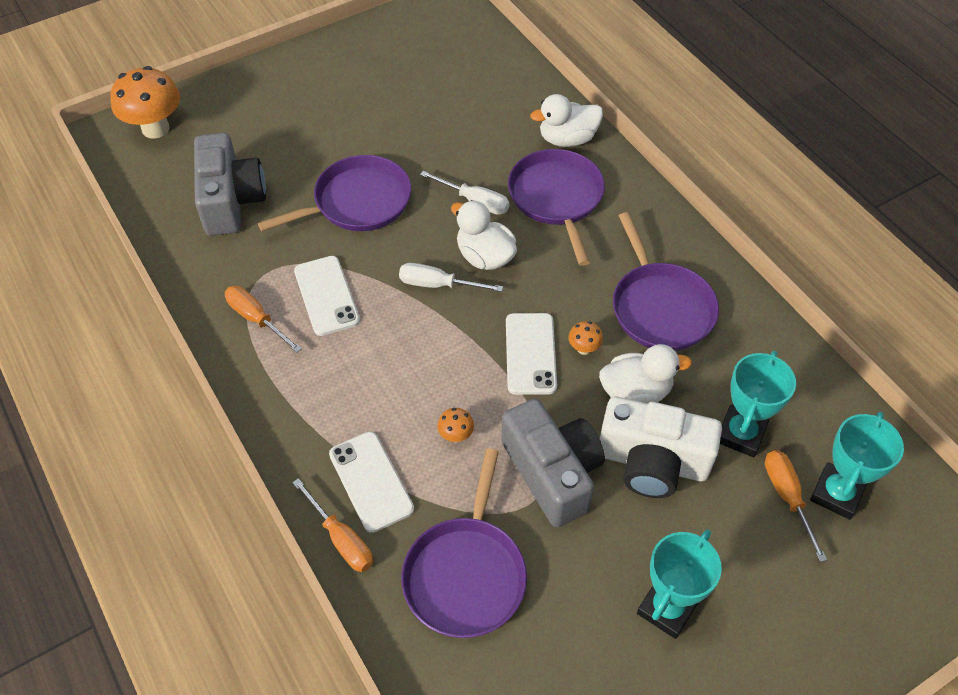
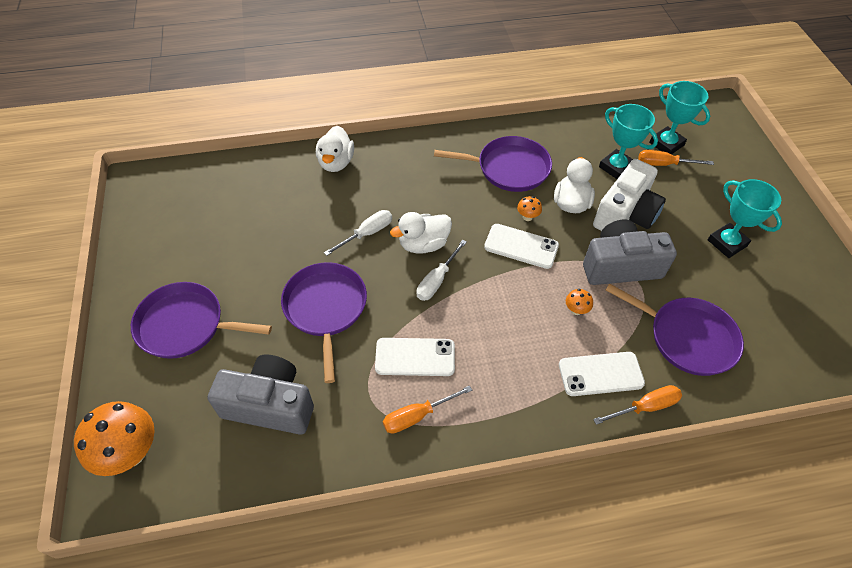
camera: 70 degrees left, 0 degrees up
purple pan [508,149,605,266] -> purple pan moved to [131,282,272,359]

